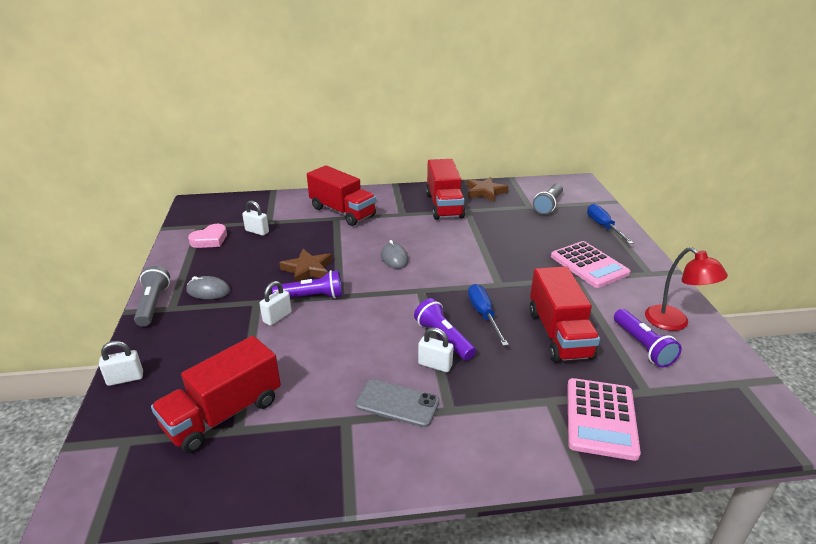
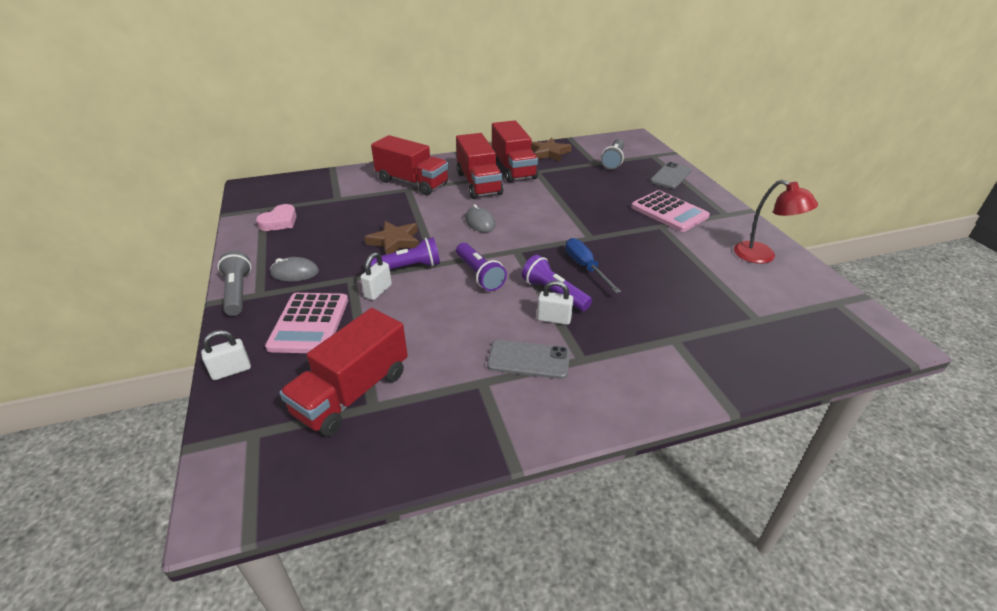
camera: 10 degrees left, 5 degrees up
white padlock [242,200,269,236] -> none
red truck [529,266,600,363] -> red truck moved to [456,133,503,199]
pink calculator [567,378,641,461] -> pink calculator moved to [265,293,348,353]
blue screwdriver [587,204,634,244] -> grey phone [650,162,692,189]
purple flashlight [614,309,682,367] -> purple flashlight moved to [456,243,507,291]

